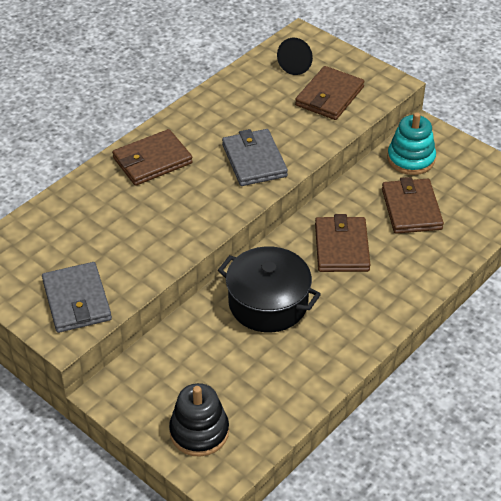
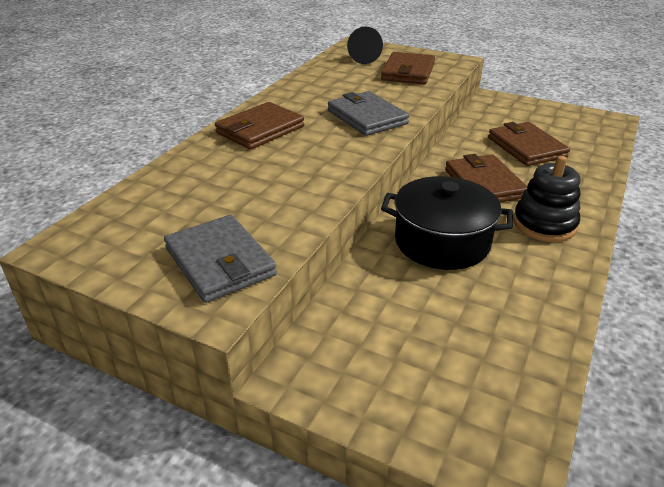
camera: 15 degrees left, 10 degrees down
black stacking toy [169,383,229,457] -> black stacking toy moved to [513,156,580,242]
turquoise stacking toy [387,112,436,175] -> none

